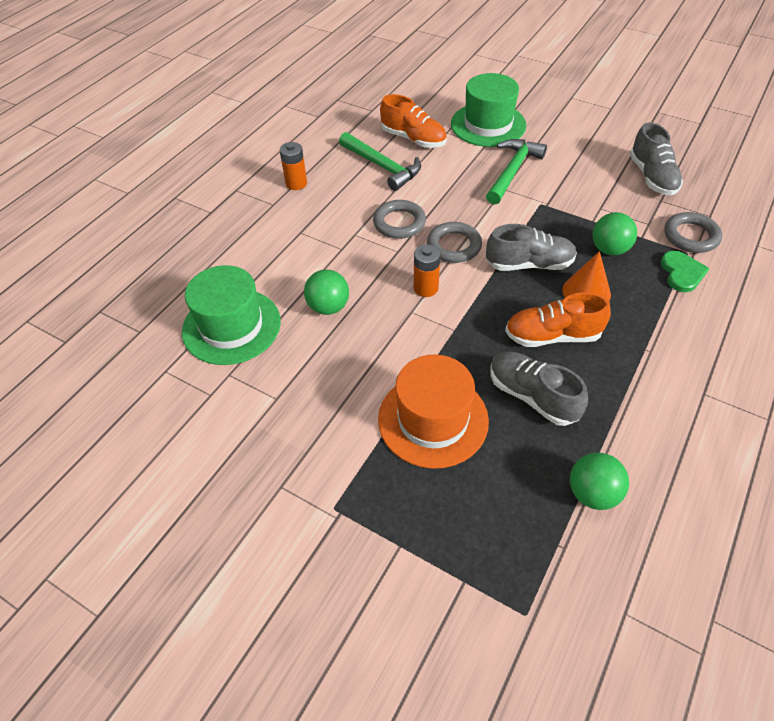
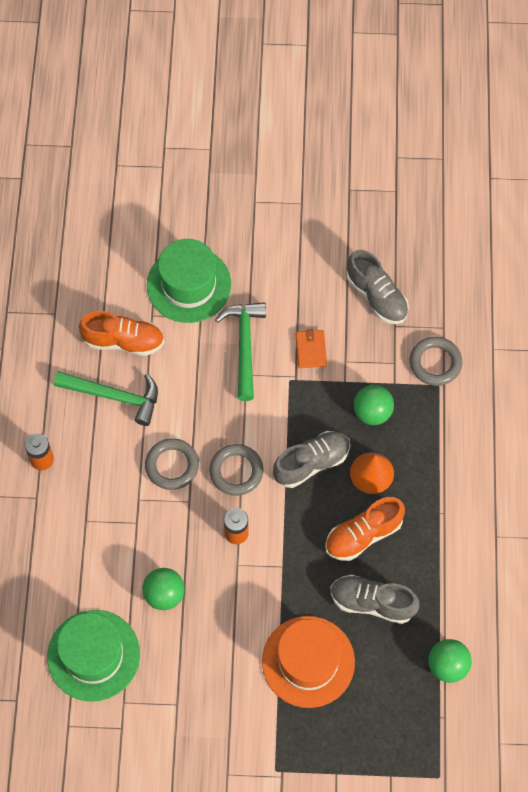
camera: 30 degrees left, 15 degrees up
green heart [661,251,709,292] -> none
none -> orange wallet [296,329,327,368]

